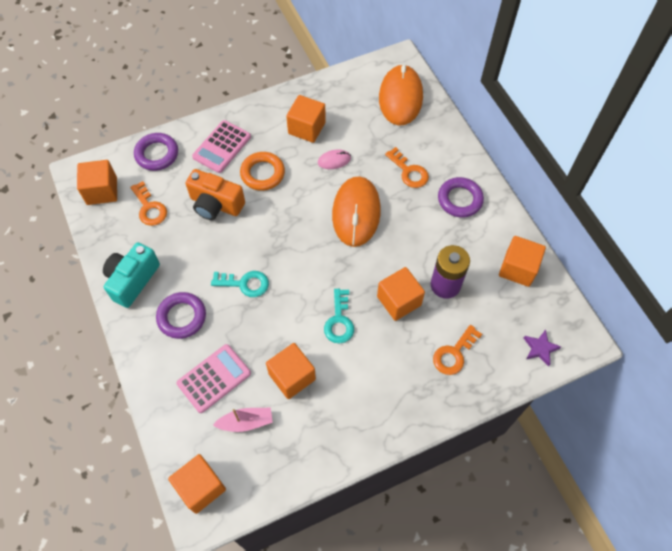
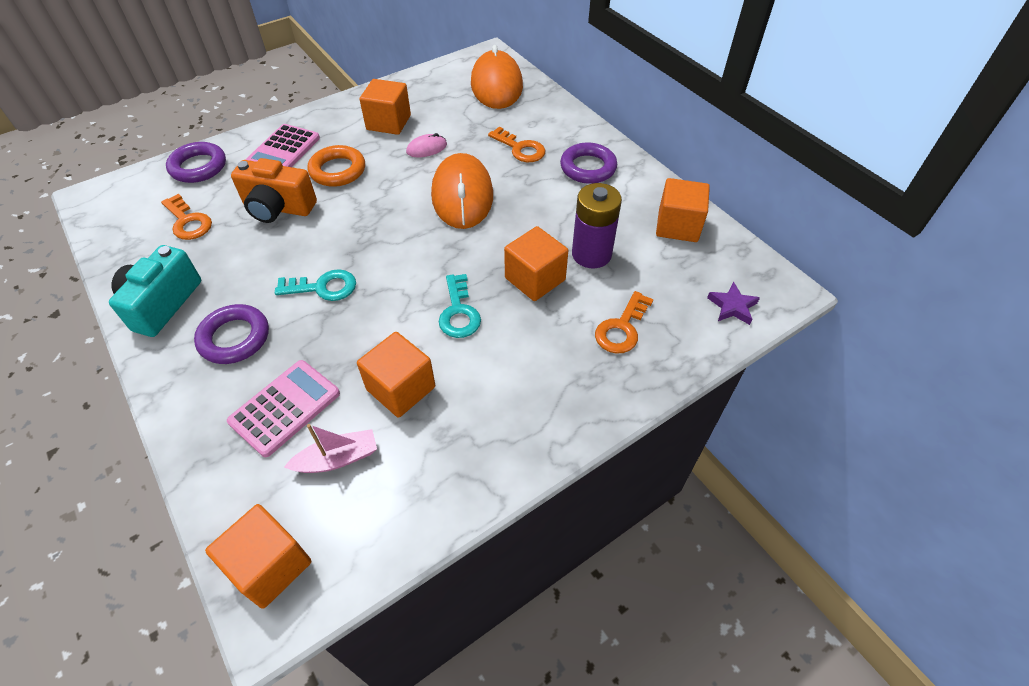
camera: 10 degrees left, 10 degrees down
orange cube [77,160,117,205] -> none

